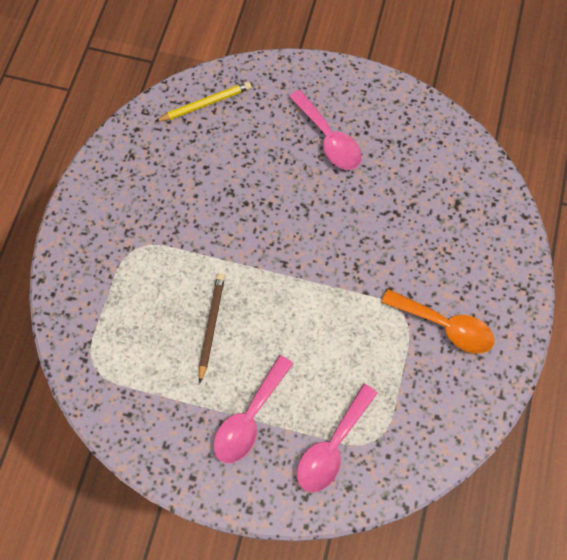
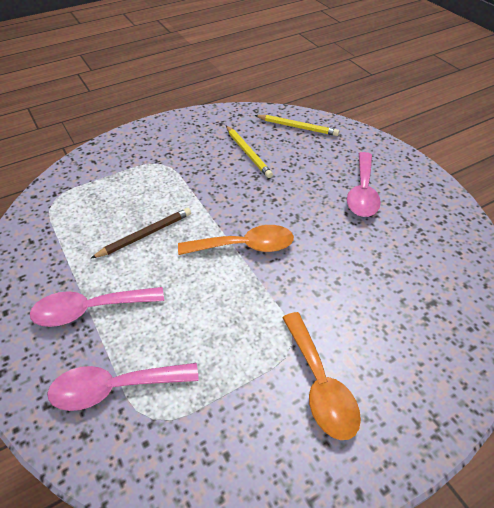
camera: 45 degrees right, 20 degrees down
none -> orange spoon [178,225,294,255]
none -> yellow pencil [226,126,273,178]

